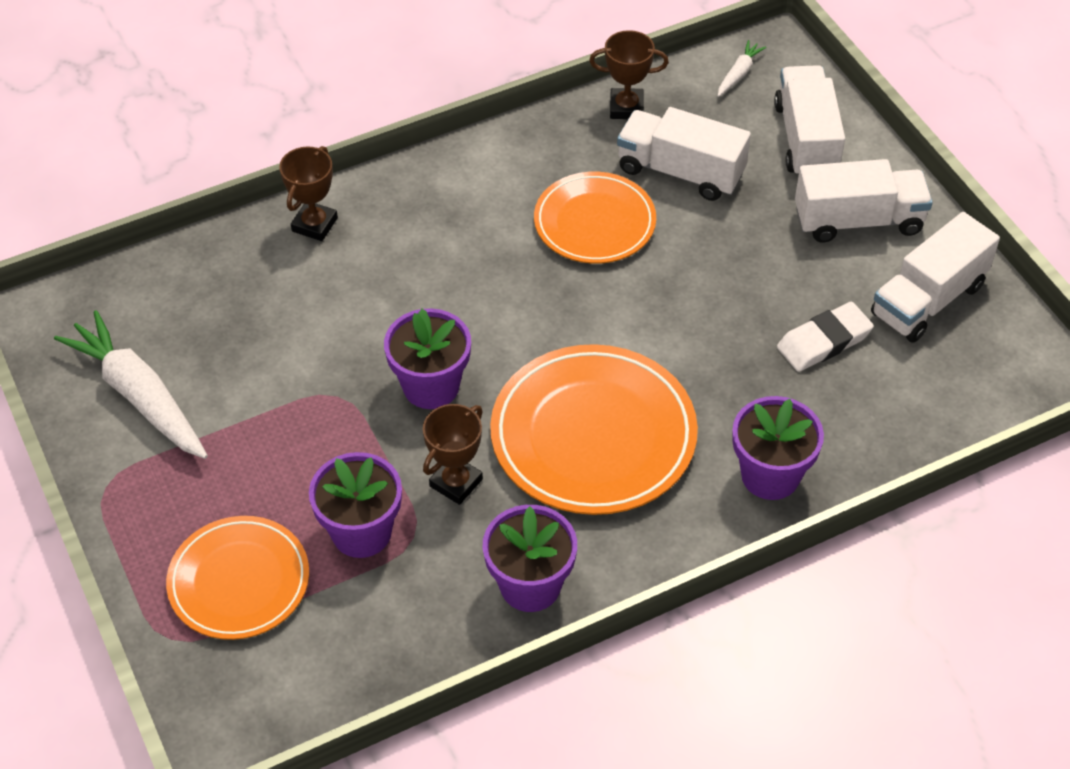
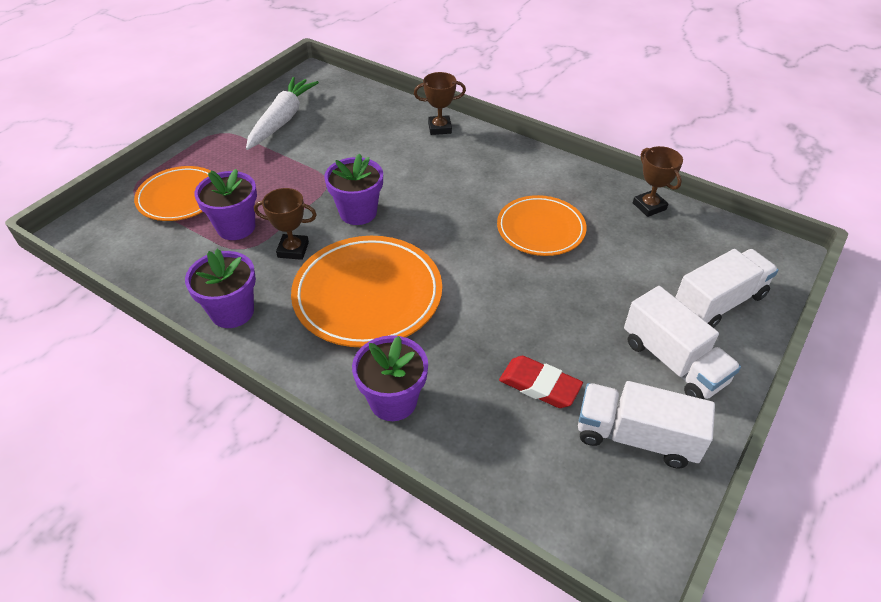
camera: 60 degrees right, 5 degrees down
white truck [617,107,751,201] -> none
white carrot [718,40,766,97] -> none
white eraser [777,302,874,372] -> red eraser [499,356,583,408]

